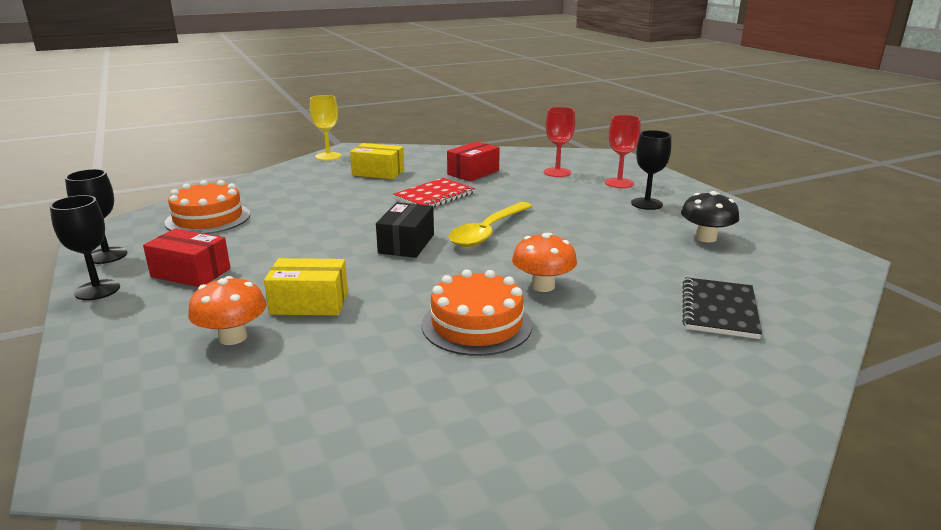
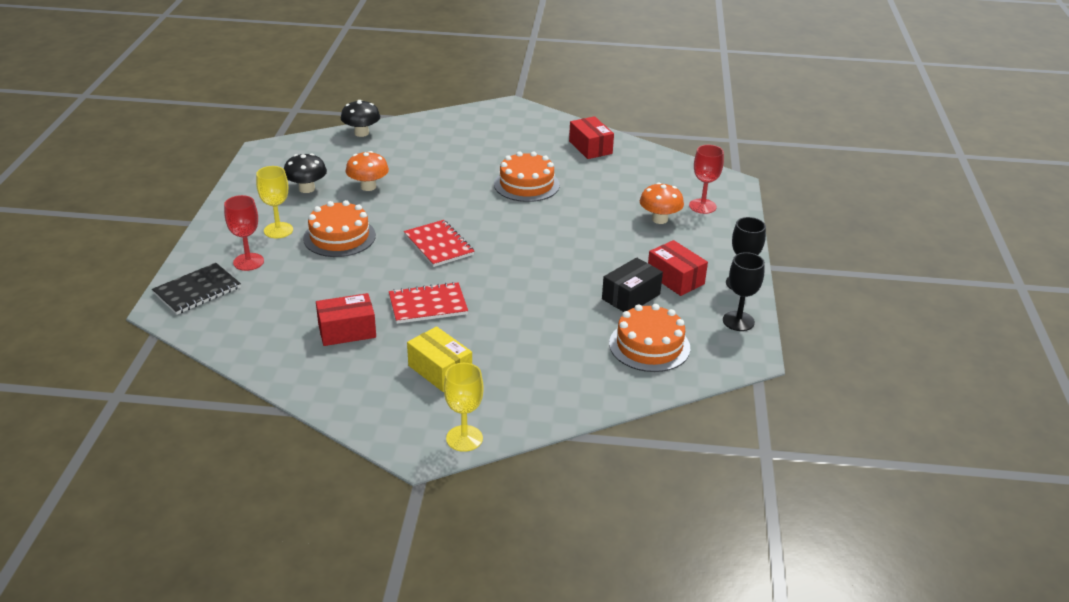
camera: 150 degrees left, 10 degrees up
yellow box [264,258,348,316] -> none
black box [376,202,434,258] -> black box moved to [602,257,663,312]
yellow spoon [449,202,532,247] -> red notebook [404,220,475,267]
orange mushroom [512,233,577,292] -> orange mushroom moved to [346,151,389,191]
red goblet [544,107,575,177] -> red goblet moved to [689,145,724,214]
black goblet [631,130,671,210] -> yellow goblet [256,166,293,238]
black notebook [682,277,762,339] -> black notebook moved to [152,263,241,314]
none -> orange cake [303,200,376,257]
none -> black mushroom [341,100,380,137]
none -> red box [569,116,614,159]

